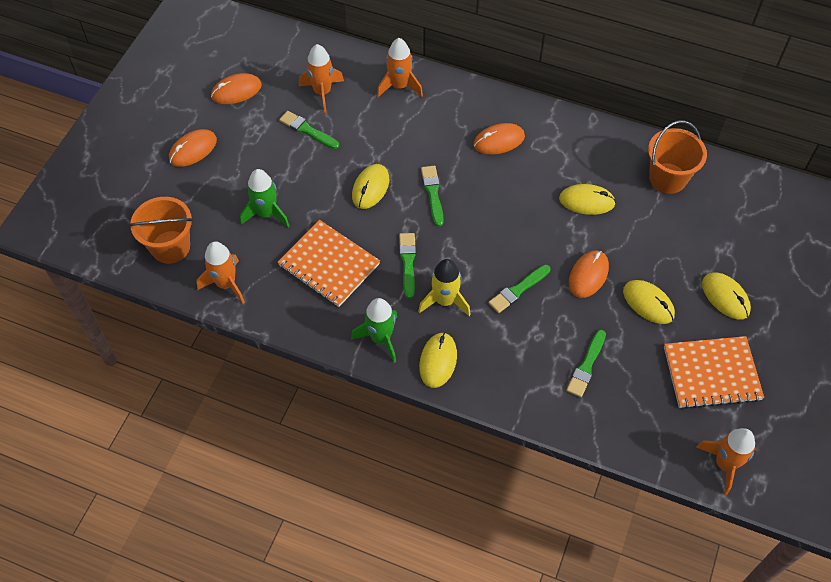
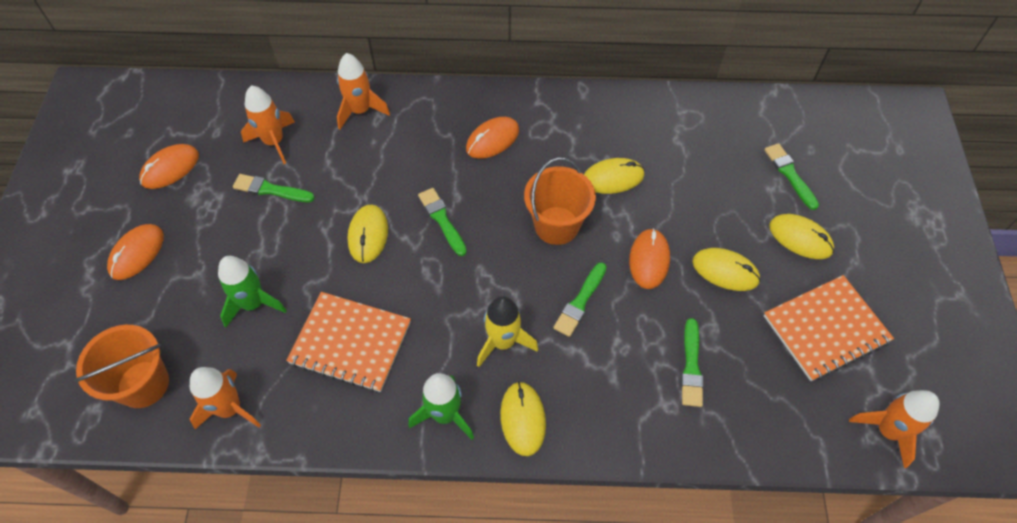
camera: 20 degrees left, 0 degrees up
green brush [399,233,416,299] -> green brush moved to [764,143,819,210]
orange bucket [648,121,707,194] -> orange bucket moved to [524,158,596,245]

